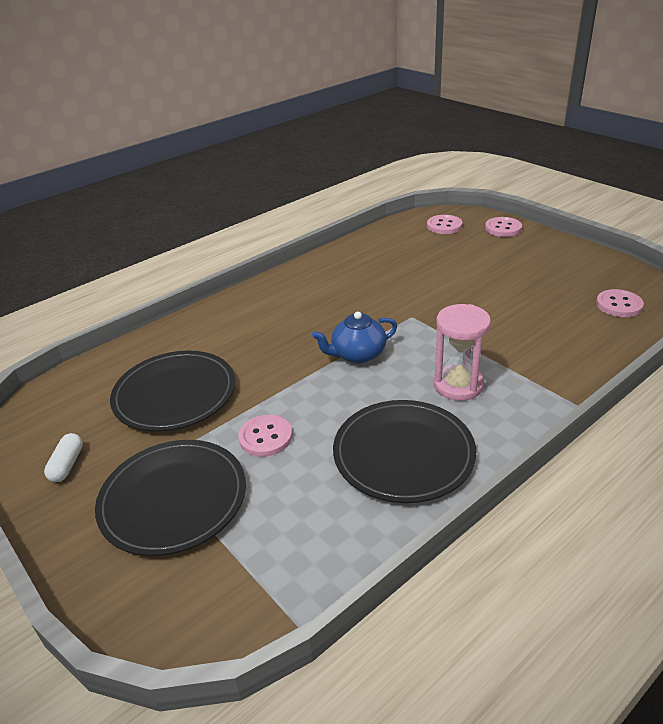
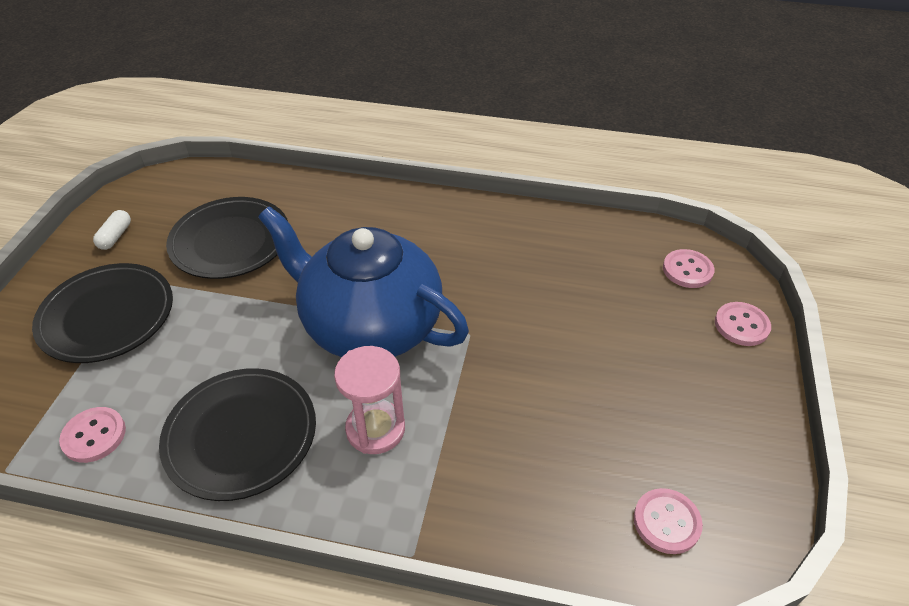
camera: 50 degrees right, 10 degrees up
white capsule [44,433,83,482] -> white capsule turned 45 degrees counterclockwise [93,210,131,250]
pink button [238,415,292,457] -> pink button moved to [59,407,126,463]
blue teapot [312,312,397,363] -> blue teapot [258,206,469,357], size x2.23

